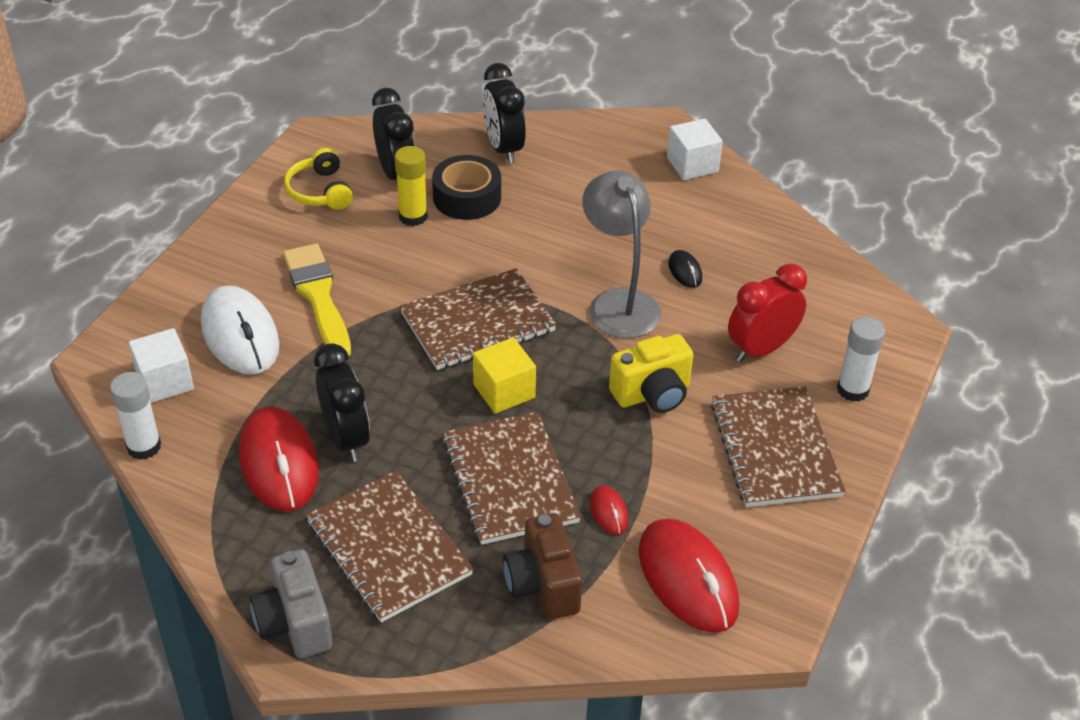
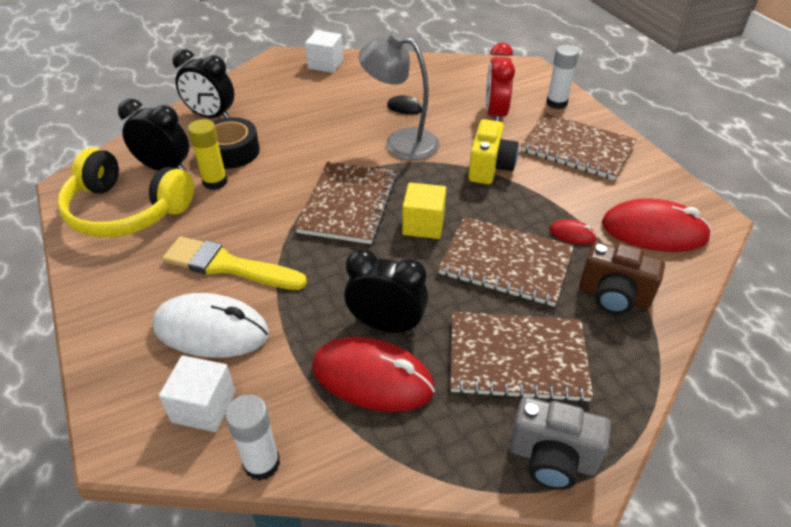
camera: 50 degrees left, 0 degrees up
yellow headphones [284,148,353,210] -> yellow headphones [57,147,194,238], size x1.82

